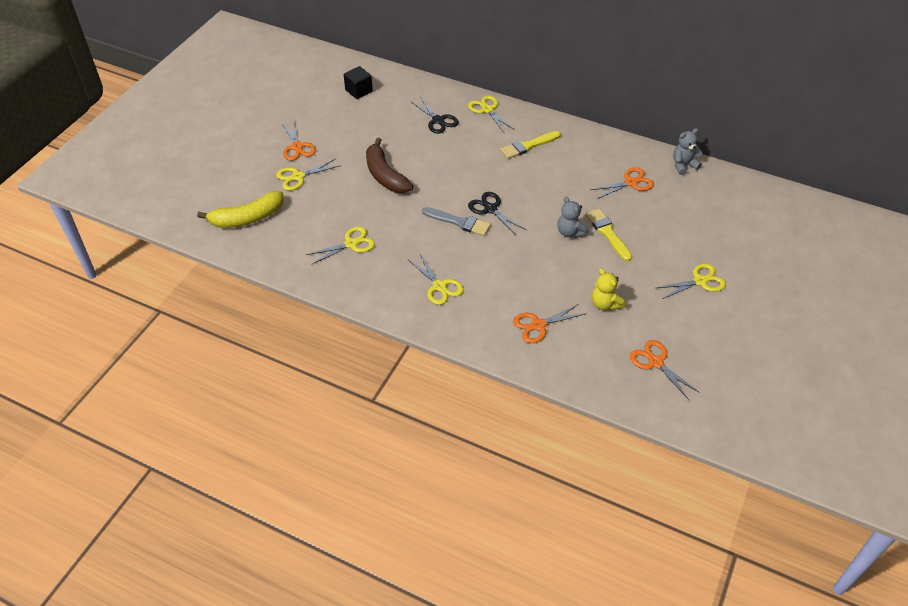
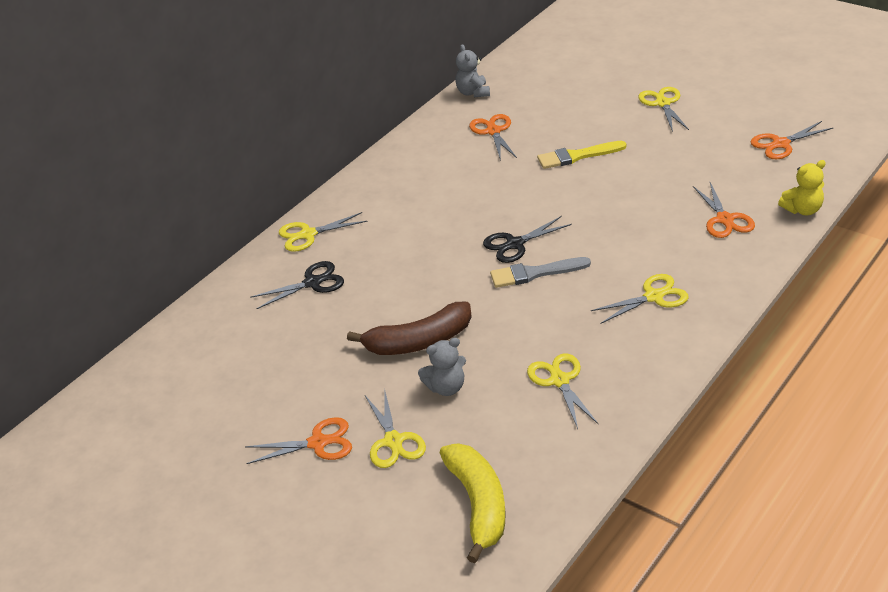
camera: 75 degrees left, 10 degrees down
black cube [344,66,373,99] -> none
grey brush [422,207,491,236] -> grey brush turned 135 degrees counterclockwise [490,257,591,288]
yellow brush [500,131,561,159] -> none
grey teddy bear [557,196,589,238] -> grey teddy bear moved to [418,338,466,396]
yellow teddy bear [592,268,625,311] -> yellow teddy bear moved to [778,160,826,215]

